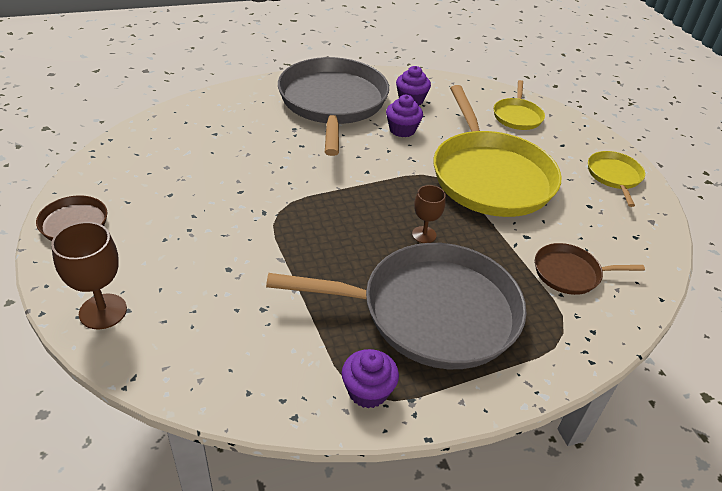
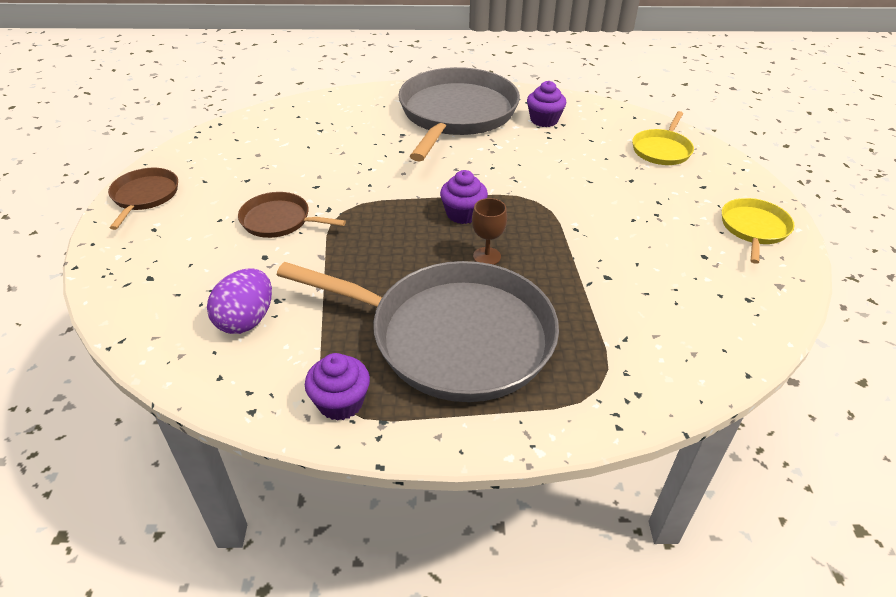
camera: 20 degrees right, 0 degrees up
brown goblet [51,222,127,329] -> none
purple cupcake [386,95,423,137] -> purple cupcake moved to [440,170,488,224]
yellow pan [433,85,561,217] -> none
brown pan [535,243,645,295] -> brown pan moved to [238,192,346,238]
none -> purple egg [207,269,272,334]

